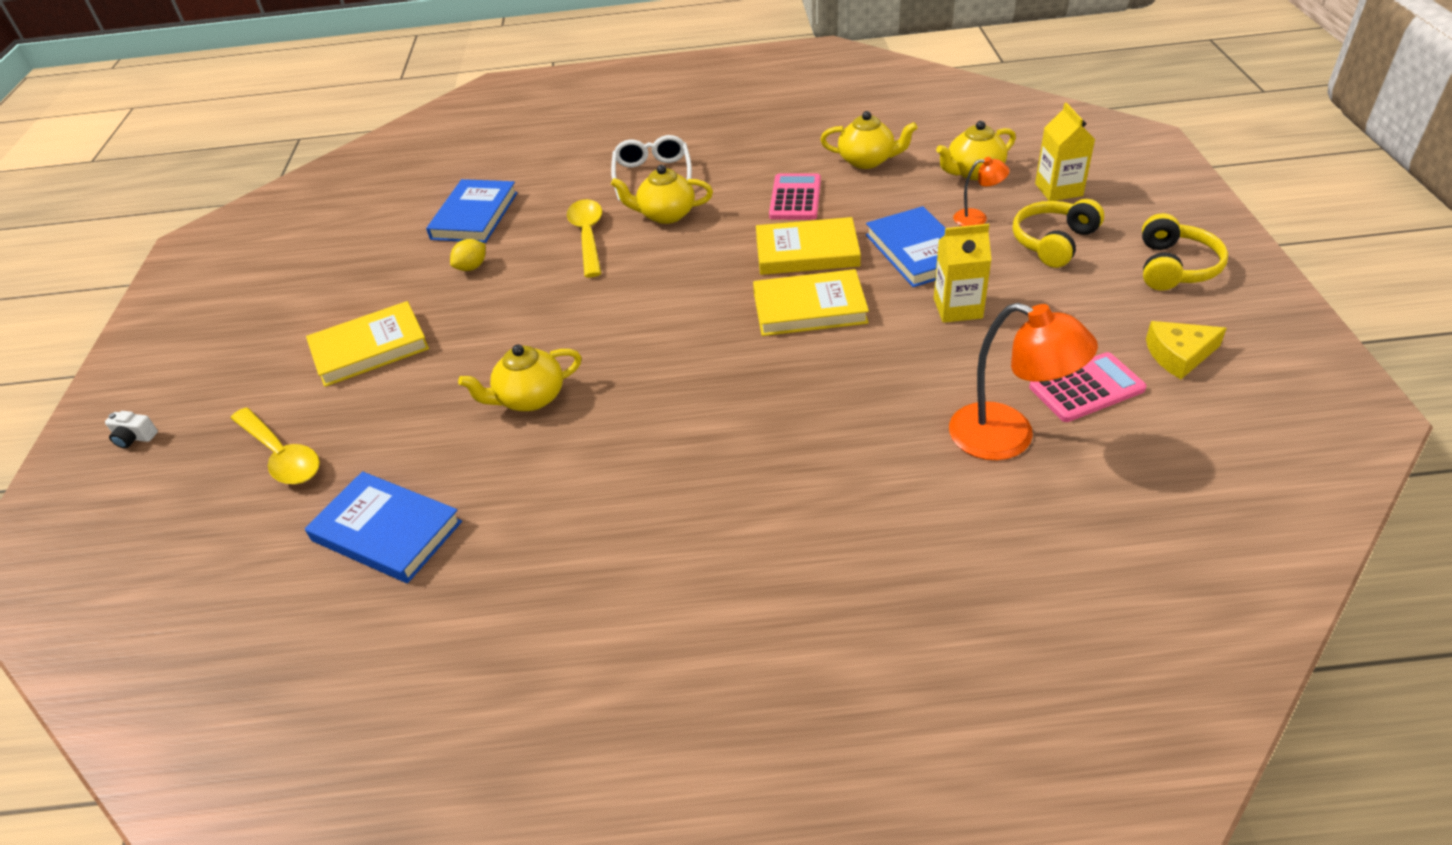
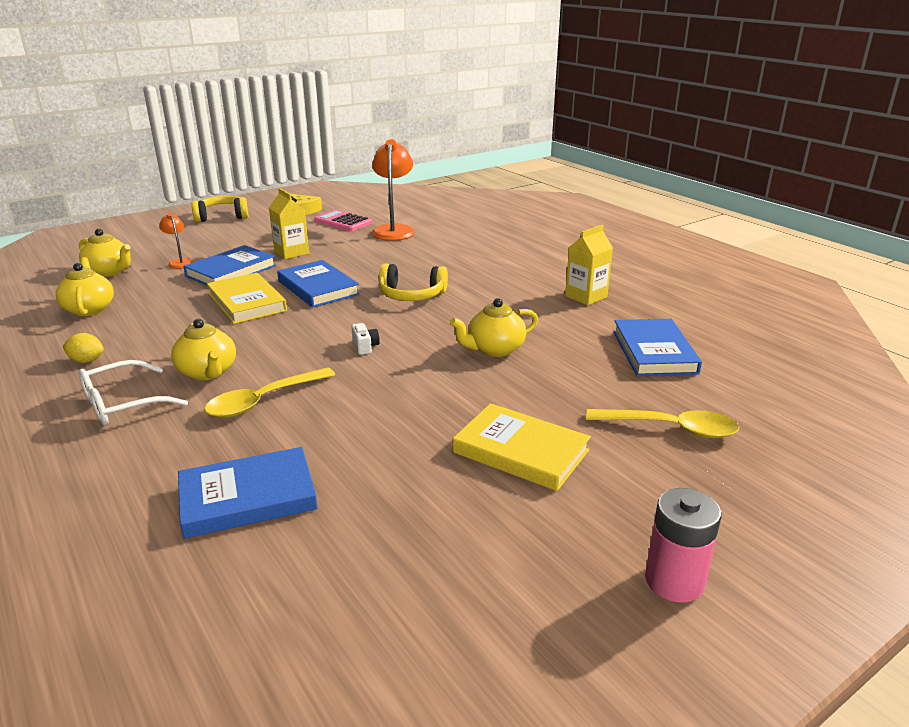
camera: 125 degrees left, 15 degrees down
white camera [105,411,158,448] -> white camera moved to [352,323,380,355]
yellow spoon [231,408,320,484] -> yellow spoon turned 90 degrees clockwise [586,409,739,438]
yellow lemon [450,239,485,271] -> yellow lemon moved to [63,333,104,363]
yellow teapot [458,344,582,411] -> yellow teapot turned 120 degrees clockwise [450,298,538,357]
yellow book [753,269,869,336] -> blue book [277,260,360,307]
pink calculator [769,173,821,220] -> none
yellow headphones [1013,199,1104,268] -> yellow headphones moved to [379,263,448,301]
yellow carton [1035,103,1095,201] -> yellow carton moved to [565,225,613,306]
none -> pink battery [645,488,721,603]

